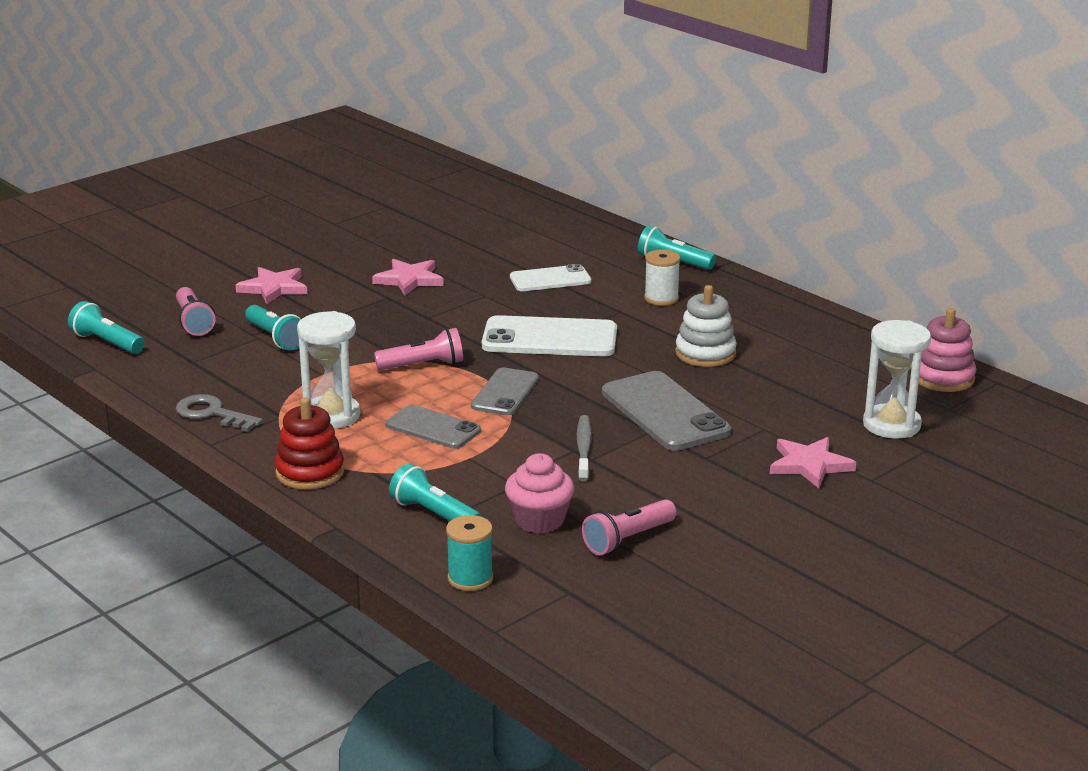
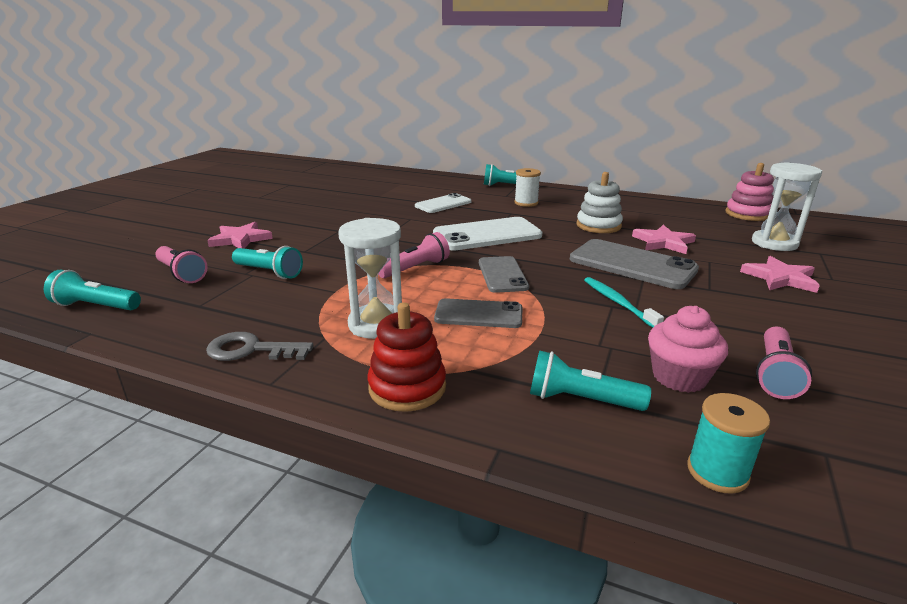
camera: 25 degrees left, 0 degrees up
pink star [372,259,444,296] -> pink star moved to [632,225,696,254]
grey toothbrush [577,415,592,481] -> turquoise toothbrush [584,277,664,328]

